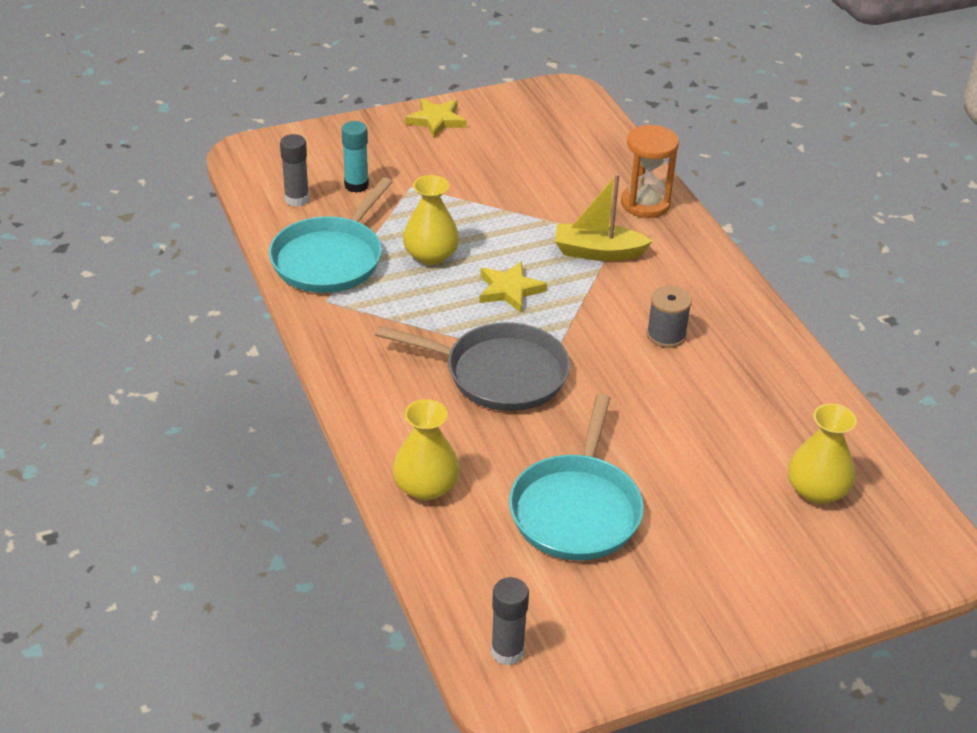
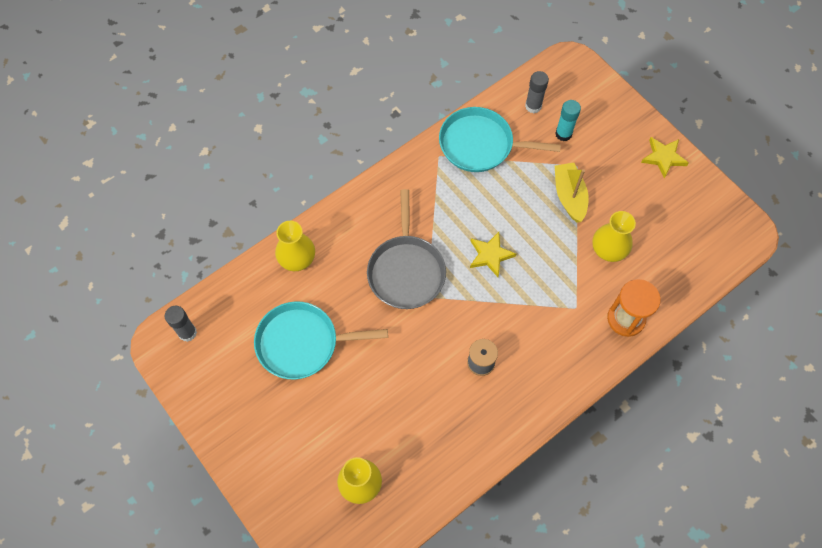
camera: 75 degrees right, 25 degrees up
yellow vase [403,175,459,265] -> yellow vase moved to [592,211,636,262]
yellow boat [555,174,652,261] -> yellow boat moved to [555,163,589,223]

